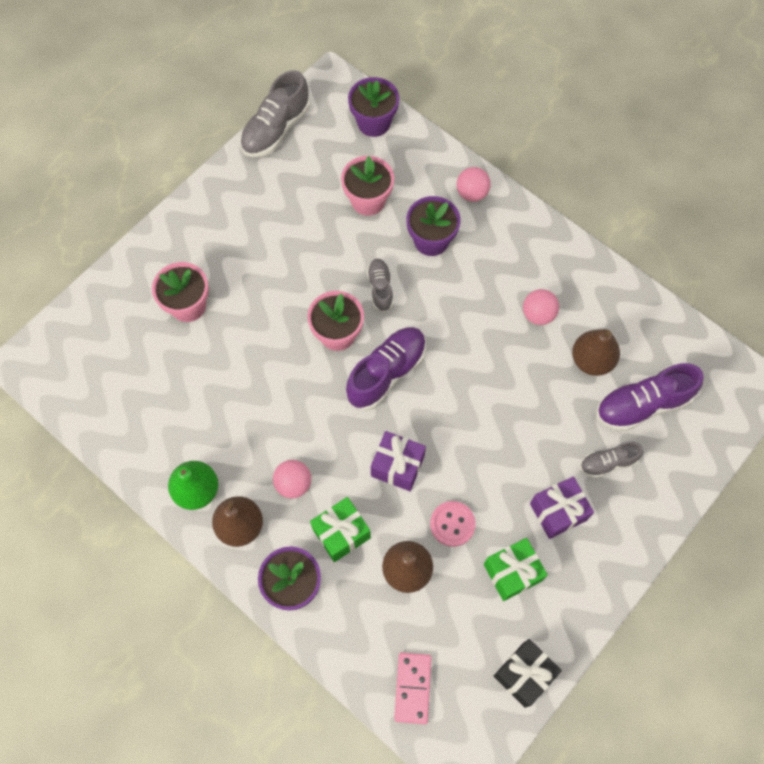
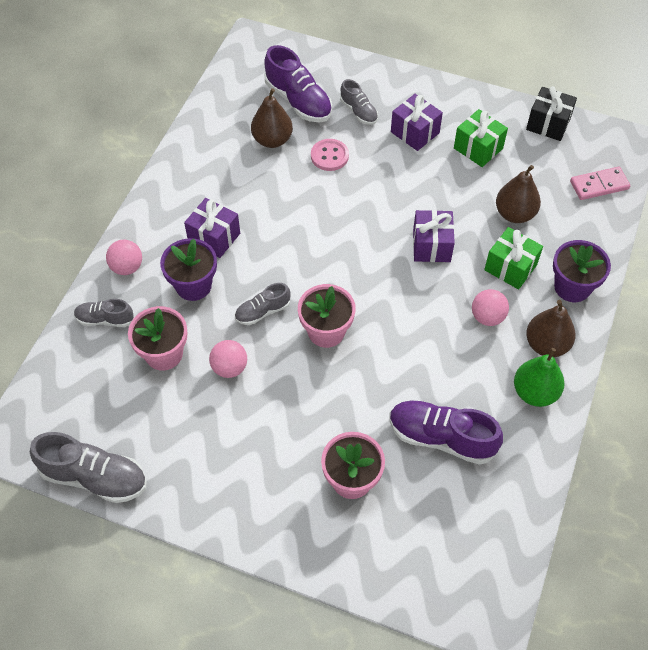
camera: 110 degrees left, 10 degrees down
purple shoe [346,327,426,411] -> purple shoe moved to [390,400,503,465]
purple flower pot [348,77,399,137] -> none
pink button [430,501,476,547] -> pink button moved to [311,139,349,171]
pink ball [523,289,559,325] -> pink ball moved to [209,340,247,378]
none -> grey shoe [74,299,134,327]
none -> purple gift [184,198,240,258]

